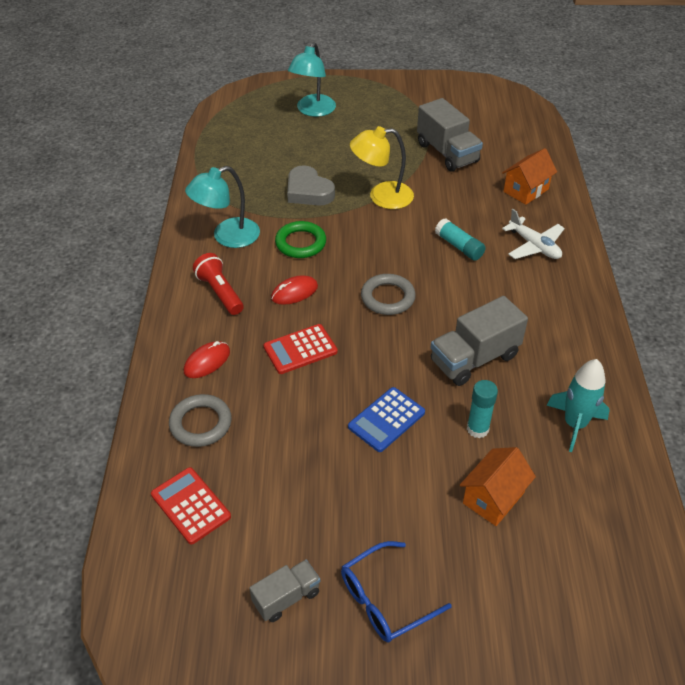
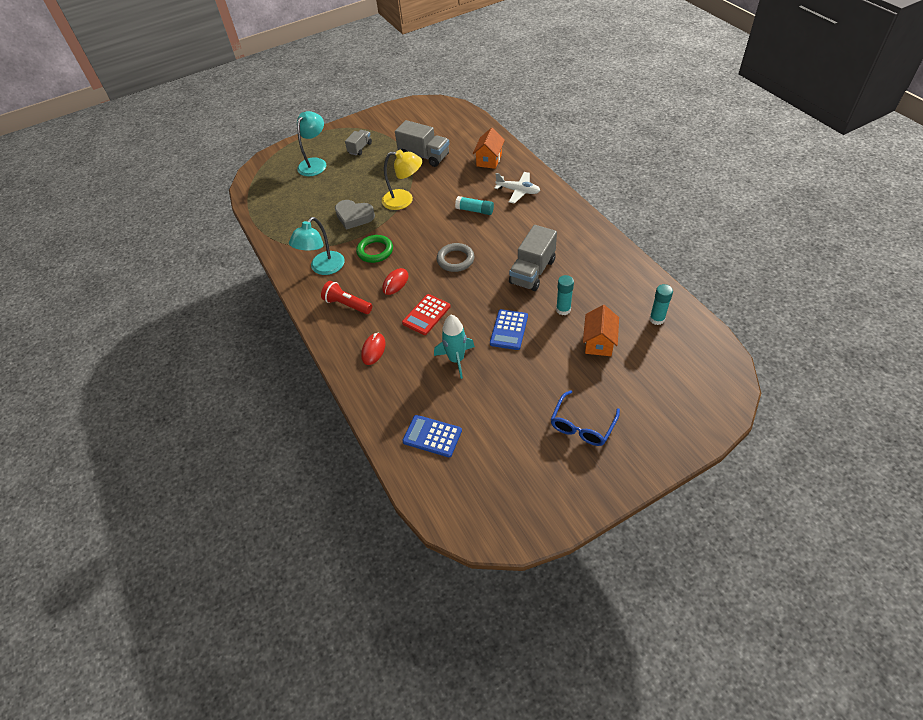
camera: 25 degrees left, 5 degrees up
red calculator [151,467,231,544] -> blue calculator [402,415,462,457]
grey ring [169,394,232,447] -> none
grey truck [249,560,320,622] -> grey truck moved to [345,130,372,155]
turquoise lamp [288,42,336,117] -> turquoise lamp turned 150 degrees counterclockwise [297,111,326,176]
yellow lamp [350,126,414,209] -> yellow lamp turned 135 degrees counterclockwise [382,150,422,210]
turquoise rocket [547,359,610,452] -> turquoise rocket moved to [434,315,475,379]
none -> turquoise glue stick [649,284,673,325]

